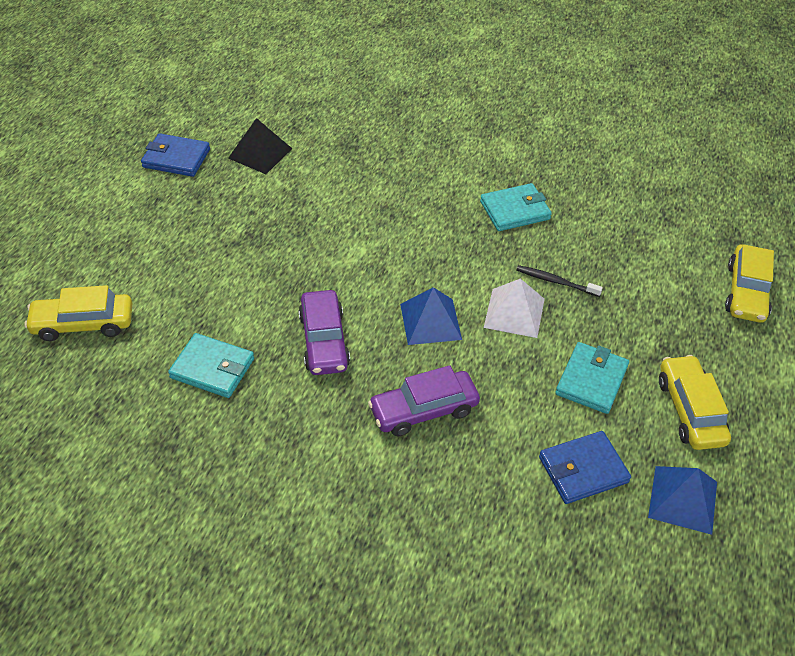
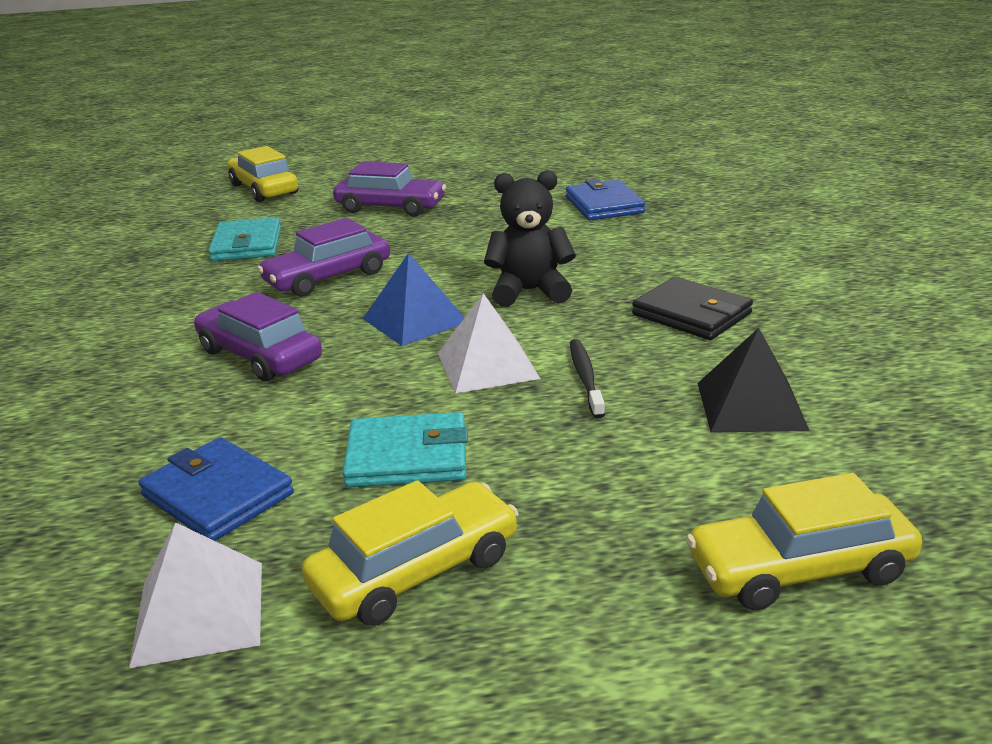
camera: 65 degrees right, 20 degrees down
blue wallet [141,133,210,177] -> blue wallet moved to [566,179,645,220]
black pyramid [228,118,292,174] -> black pyramid moved to [697,328,810,433]
turquoise wallet [480,183,552,231] -> black wallet [632,277,753,340]
blue pyramid [648,466,717,535] -> white pyramid [129,522,262,668]
none -> purple car [333,161,446,217]
none -> black teddy bear [484,170,576,307]

